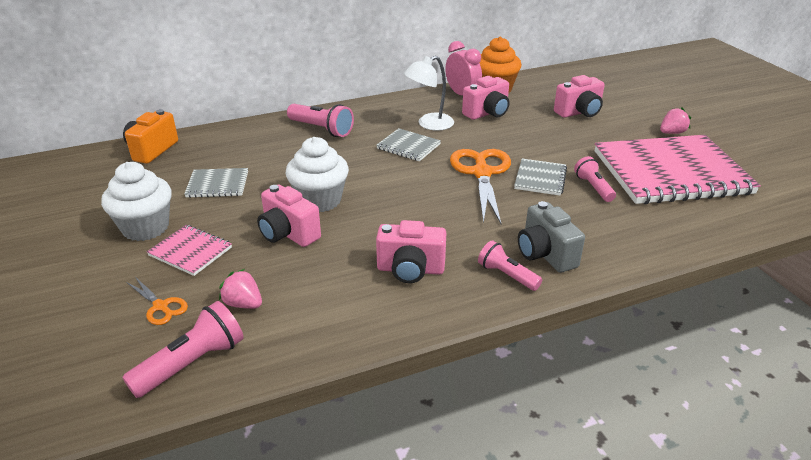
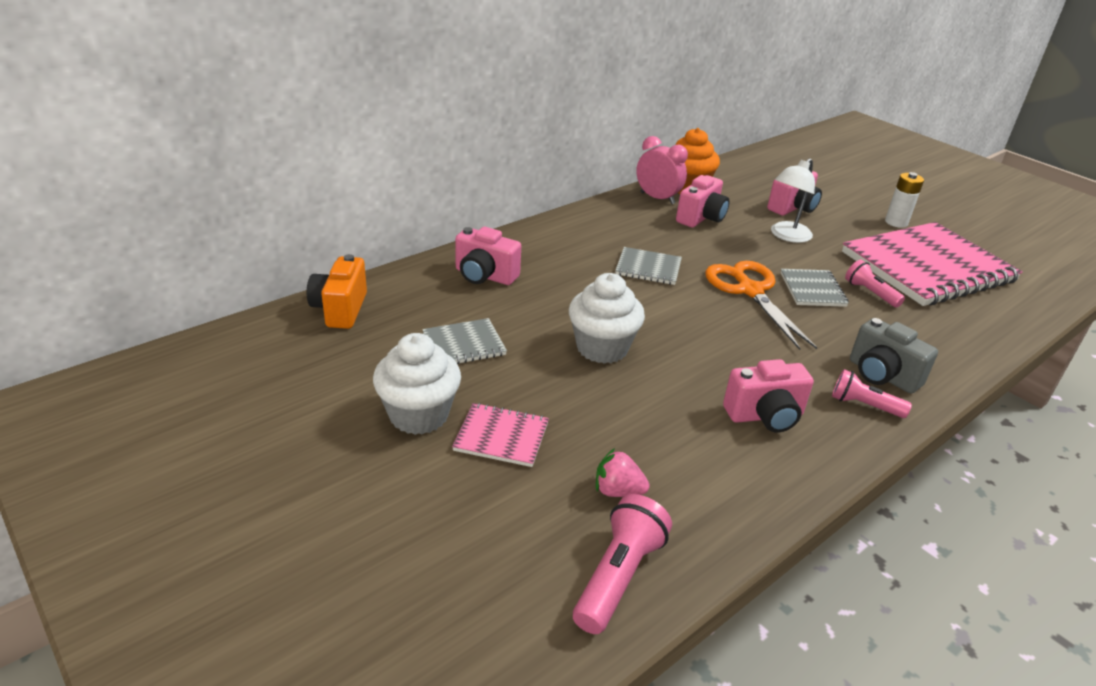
camera: 20 degrees left, 0 degrees up
orange scissors [126,277,188,325] -> none
pink camera [257,184,321,247] -> pink camera moved to [455,227,521,285]
pink flashlight [287,104,354,137] -> none
white lamp [404,56,454,131] -> white lamp moved to [771,158,815,243]
pink strawberry [660,108,691,134] -> white battery [885,172,924,228]

